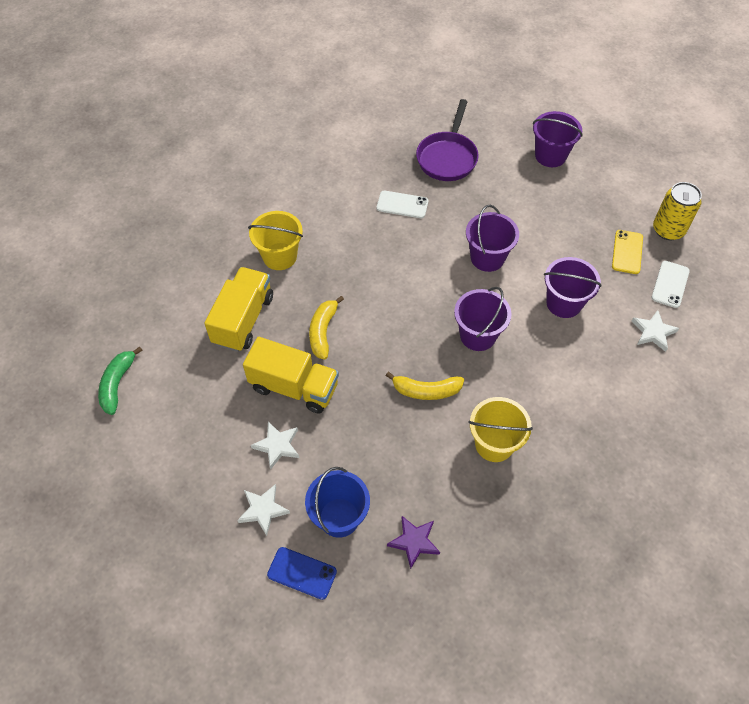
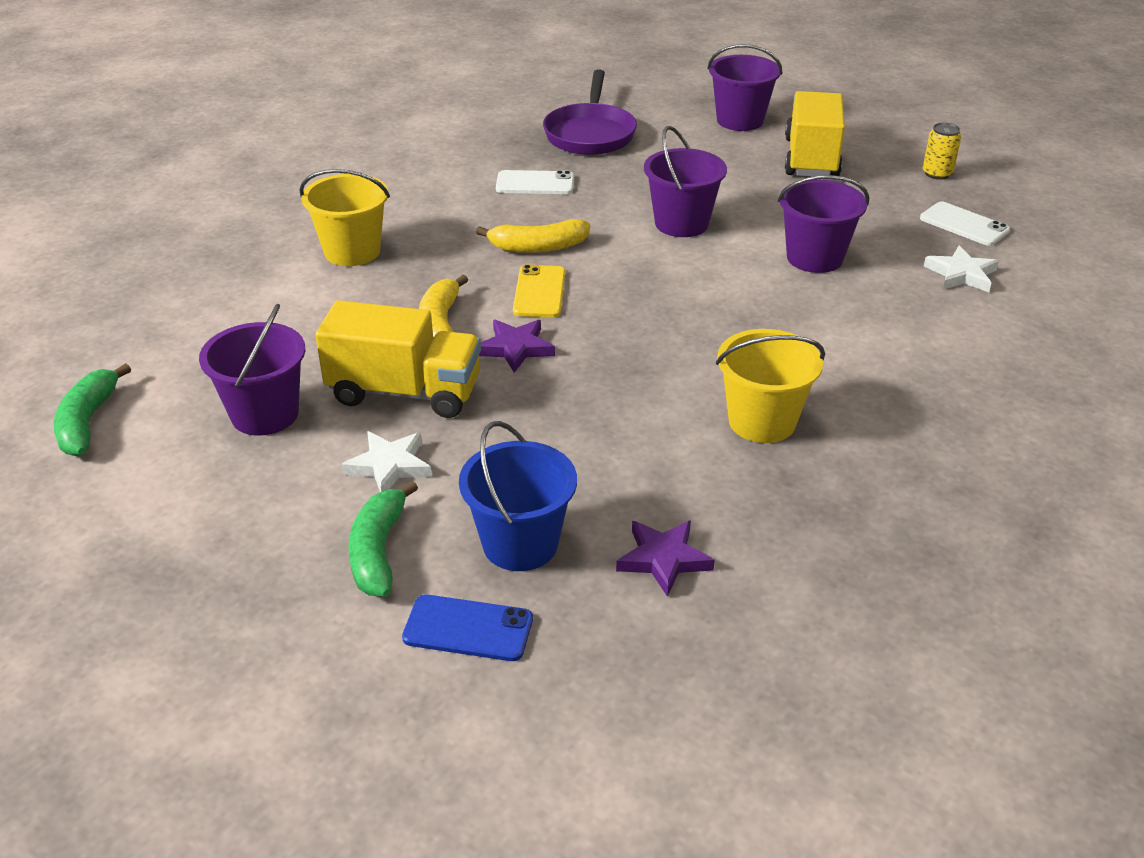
camera: 10 degrees left, 20 degrees down
yellow truck [204,267,273,352] -> yellow truck moved to [785,91,845,177]
white star [237,484,290,536] -> green banana [348,481,418,597]
yellow banana [385,372,464,400] -> yellow banana moved to [476,219,590,253]
purple bucket [454,287,511,351] -> purple bucket moved to [199,304,305,435]
yellow phone [612,230,643,274] -> yellow phone moved to [513,265,565,317]
white phone [652,261,690,308] -> white phone turned 60 degrees counterclockwise [920,201,1010,246]
yellow can [653,182,702,240] -> yellow can [923,123,961,180], size x0.60
none -> purple star [479,320,555,373]

